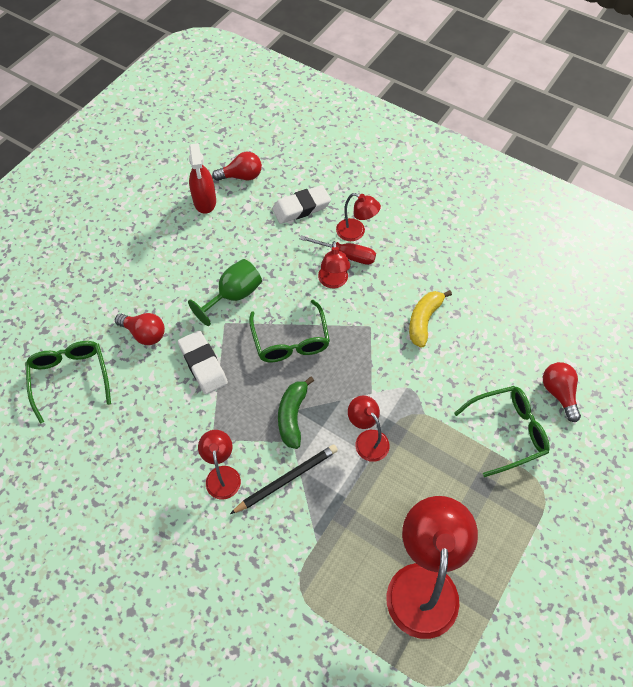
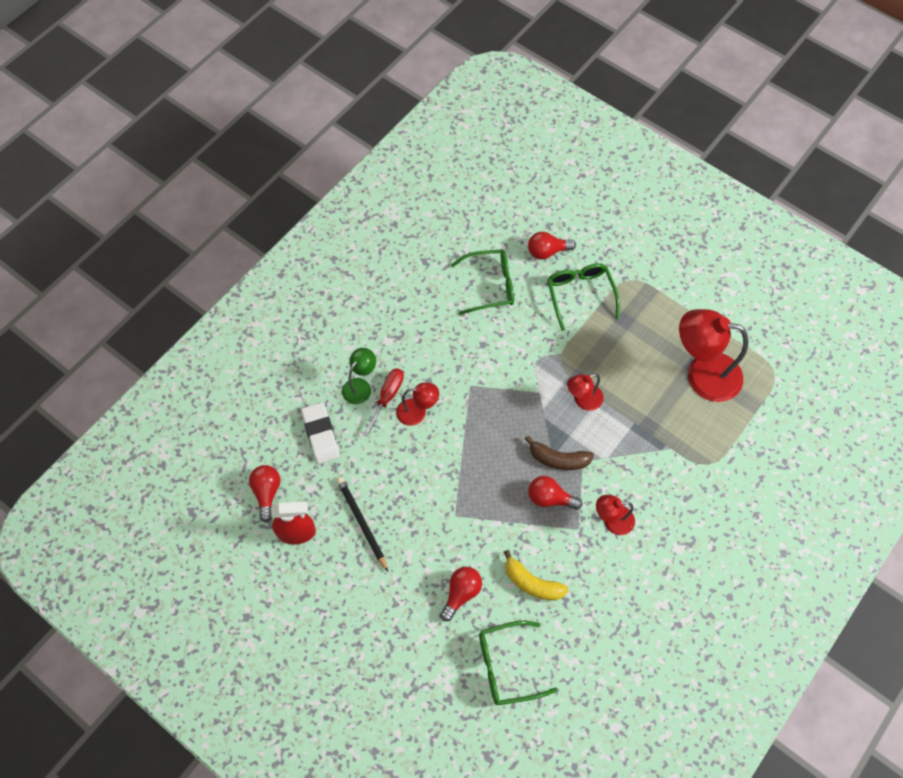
camera: 85 degrees left, 5 degrees up
white eraser [178,330,228,394] -> none
green goblet [188,259,262,326] -> none
black pencil [230,444,338,514] -> black pencil moved to [336,477,388,572]
green glasses [249,300,330,362] -> green glasses moved to [451,249,514,315]
green banana [278,377,314,449] -> brown banana [525,436,594,470]
red lamp [336,193,381,241] -> green lamp [342,348,376,404]
yellow banana [409,290,452,348] -> yellow banana moved to [504,550,569,600]
none -> red light bulb [529,476,582,510]

